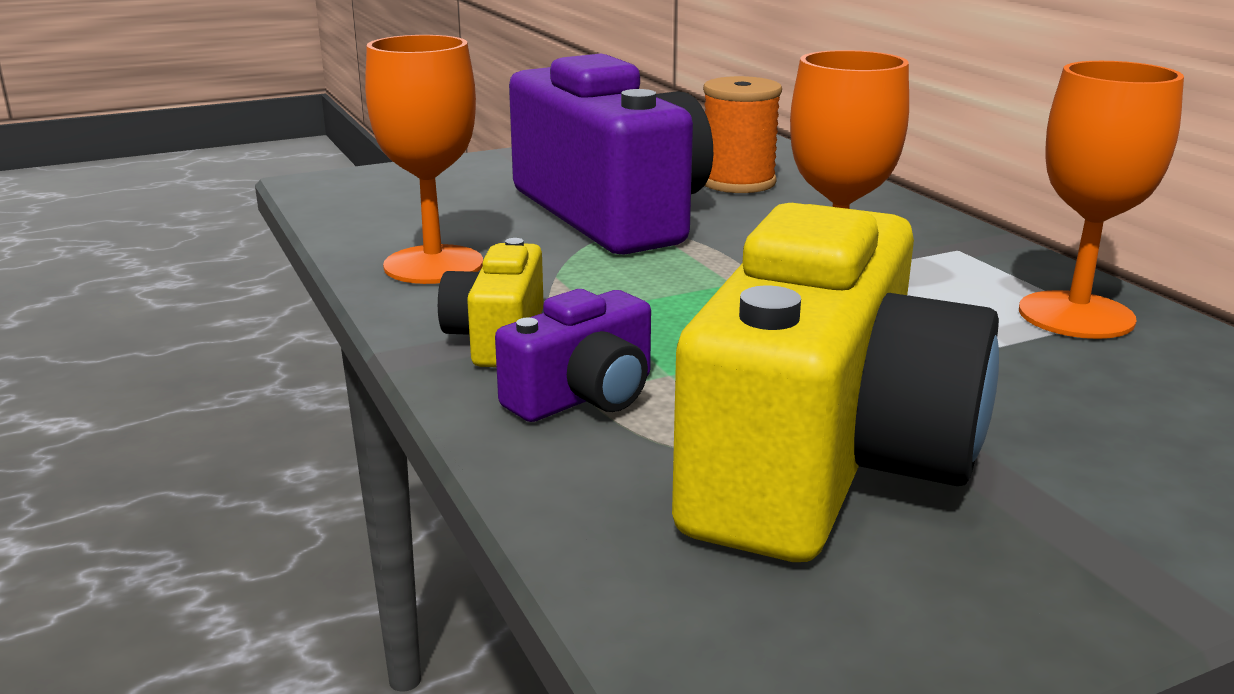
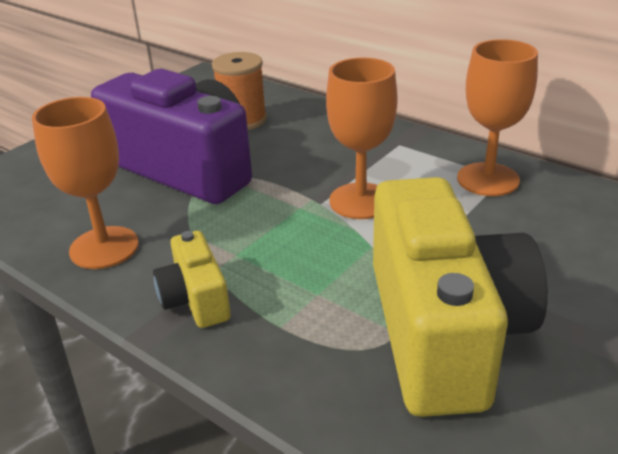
camera: 25 degrees left, 10 degrees up
purple camera [495,289,651,422] -> none

